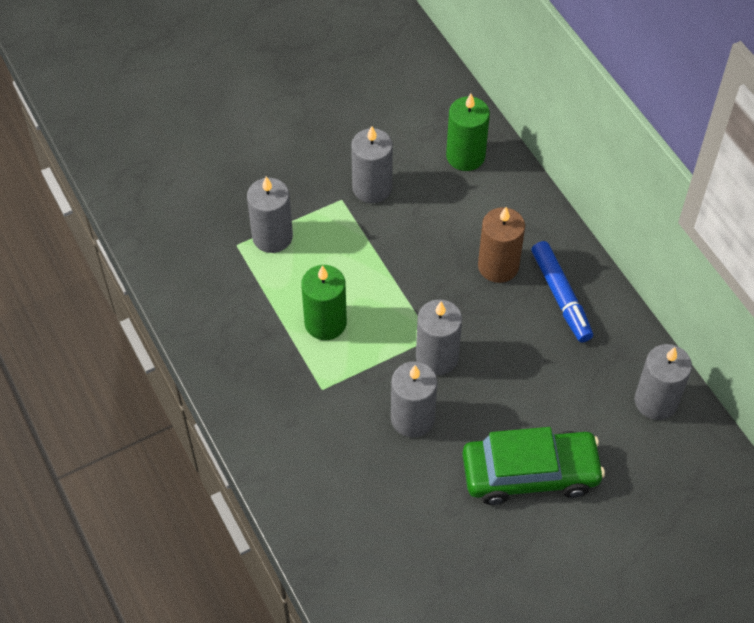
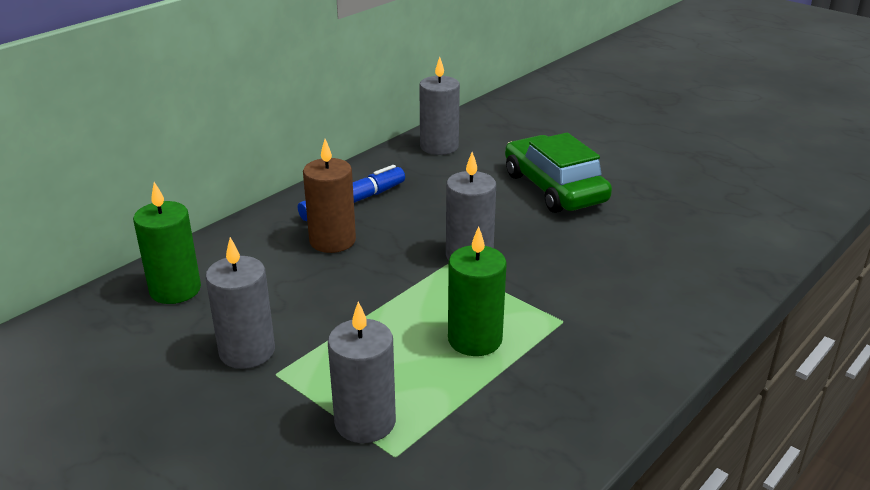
camera: 110 degrees left, 25 degrees down
grey candle [391,361,437,437] -> none

